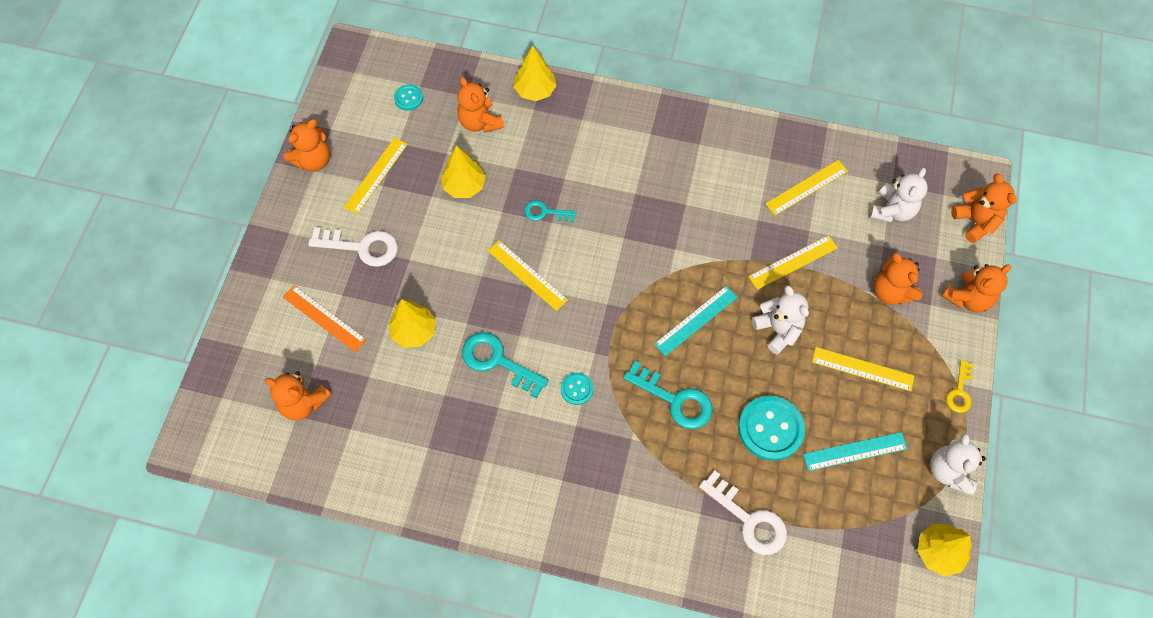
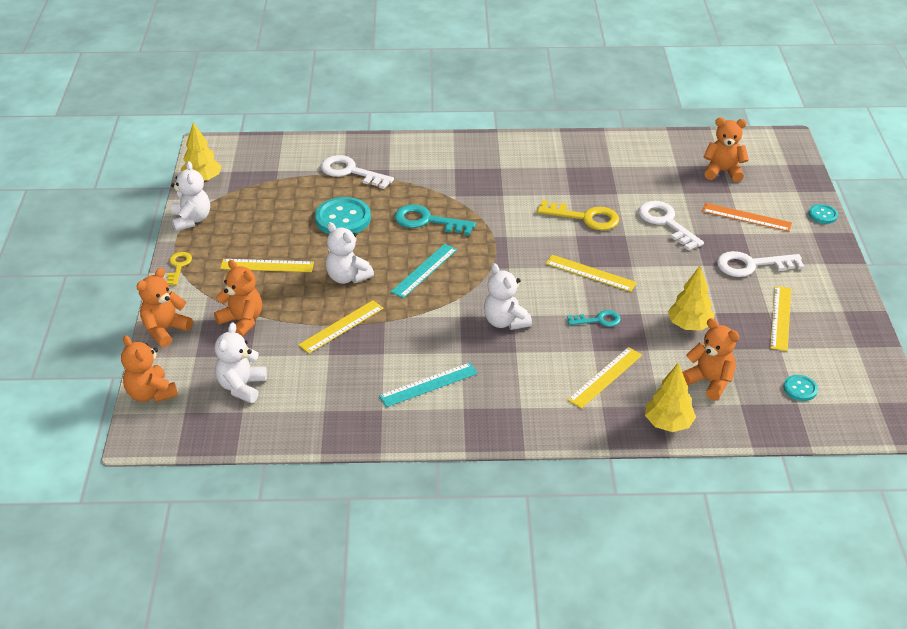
camera: 165 degrees right, 25 degrees down
orange teddy bear [284,119,330,171] -> none
yellow tree [388,299,436,348] -> white key [638,201,704,250]
turquoise key [462,332,549,398] -> yellow key [537,200,619,230]
turquoise button [561,373,594,405] -> turquoise button moved to [809,204,838,224]
yellow ruler [765,160,848,215] -> yellow ruler moved to [567,347,642,409]
turquoise ruler [803,432,908,471] -> turquoise ruler moved to [379,362,478,407]
none -> white teddy bear [484,263,532,330]

